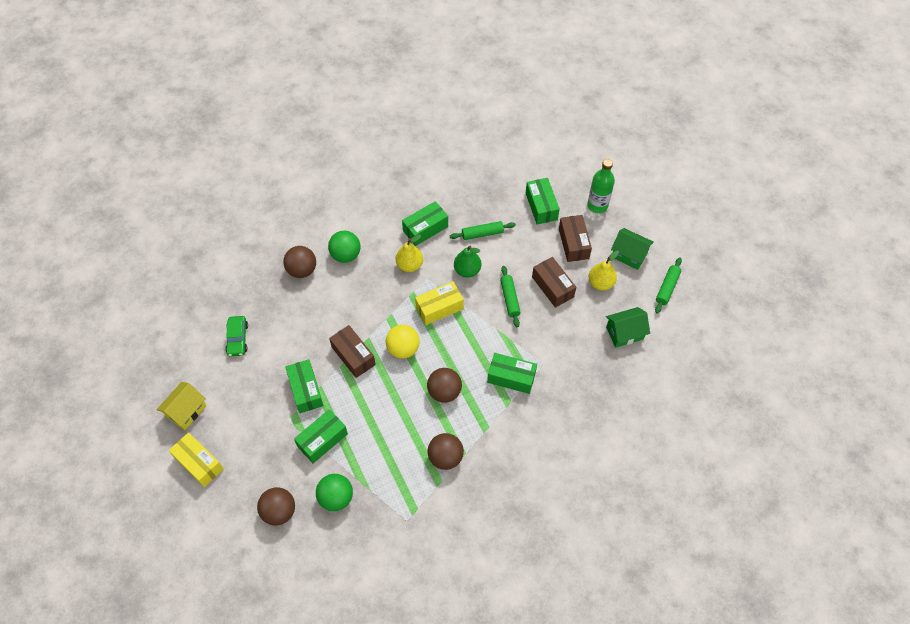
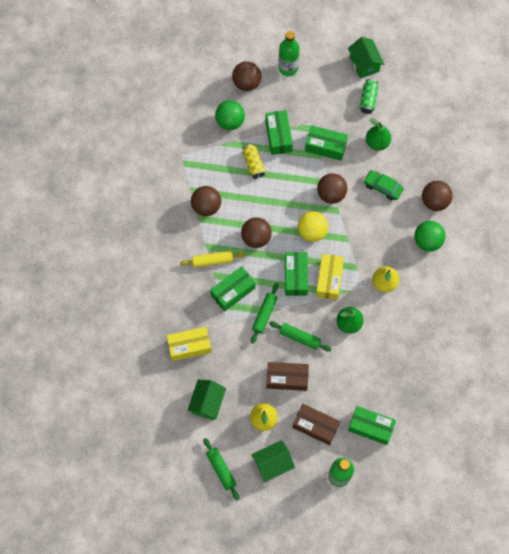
camera: 125 degrees right, 10 degrees up
yellow house [157,382,206,430] -> green house [348,37,384,78]
yellow box [169,432,223,487] -> yellow box moved to [167,327,212,361]
green car [226,316,248,356] -> green car moved to [364,170,404,200]
brown box [329,325,376,378] -> brown ball [317,173,347,204]
green box [402,201,448,246] -> green box moved to [285,252,308,296]
green rolling pin [450,221,516,240] -> green rolling pin moved to [251,283,279,344]
none -> yellow rolling pin [180,251,246,268]
none -> yellow can [242,144,265,179]
none -> green bottle [278,31,300,76]
none -> green can [360,79,378,114]
none -> green pear [366,118,391,151]

